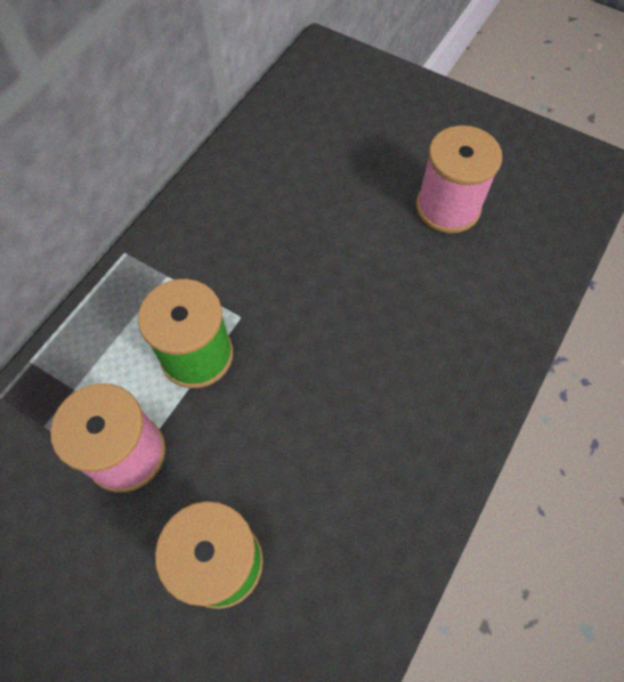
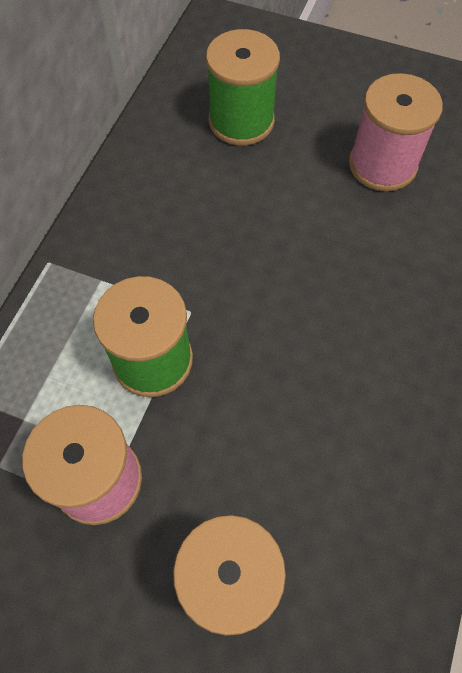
camera: 10 degrees left, 0 degrees up
none -> green spool [206,29,280,146]

